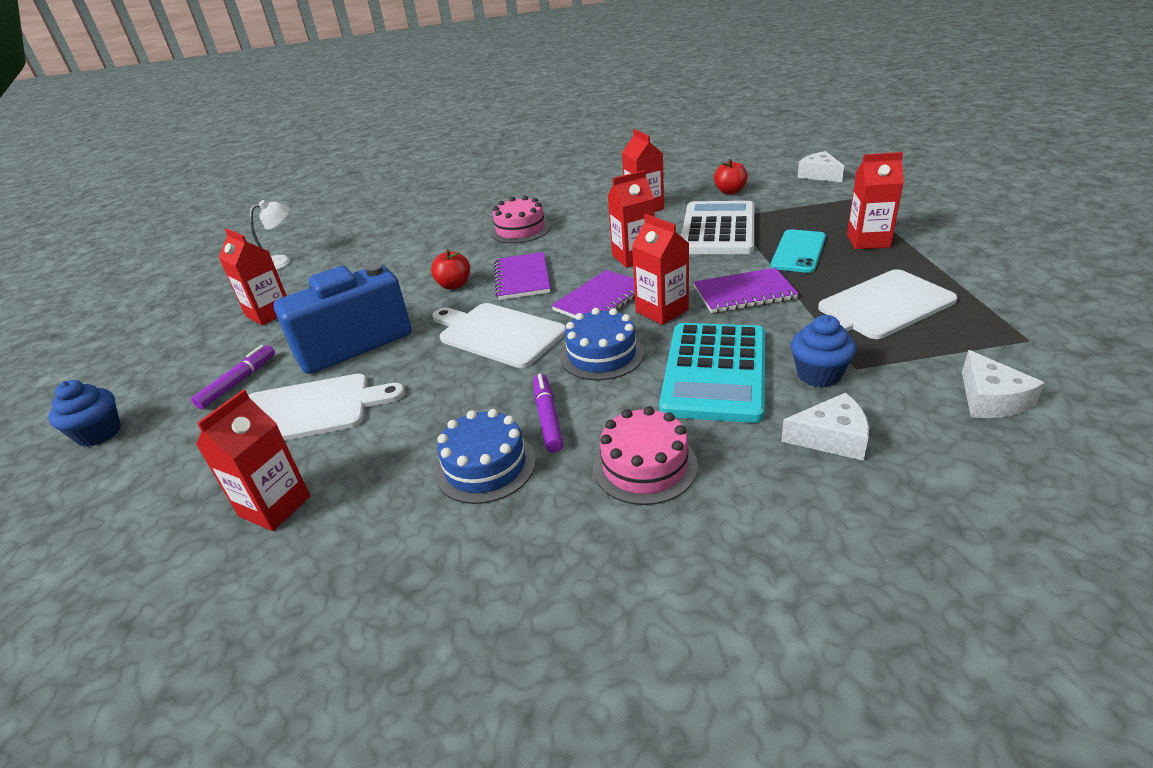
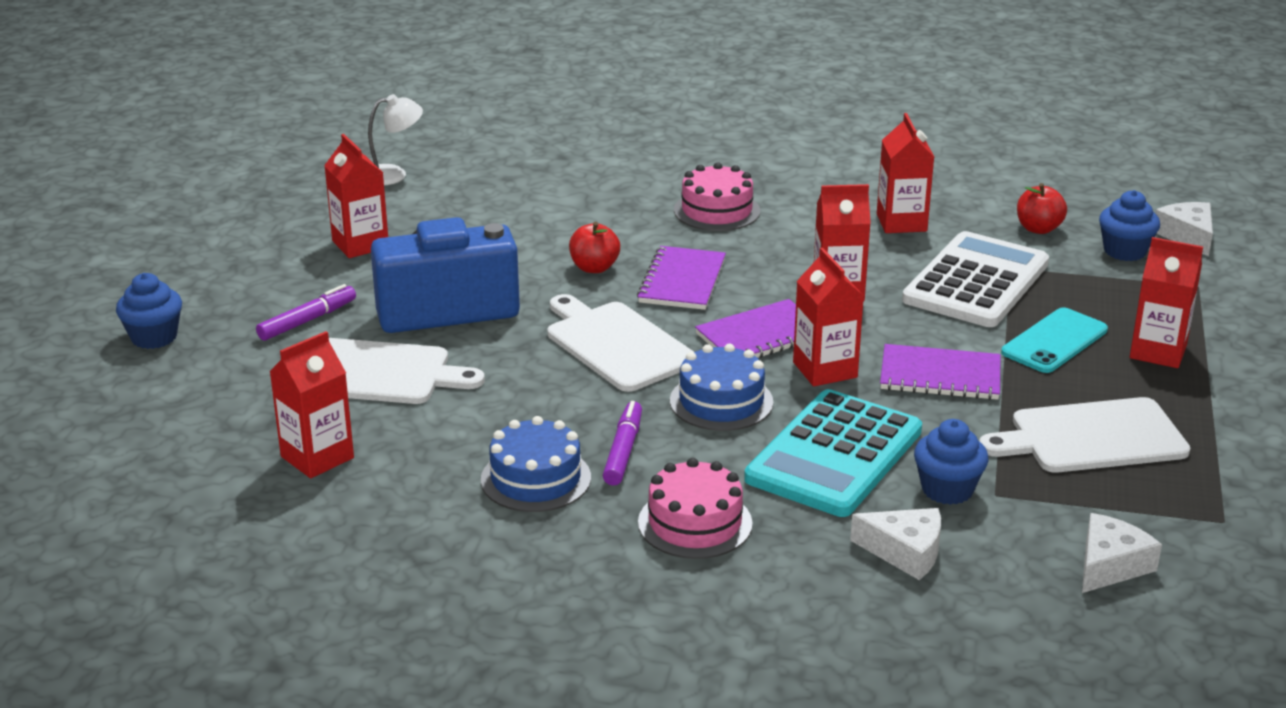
camera: 15 degrees right, 5 degrees down
white cheese [962,350,1045,418] -> white cheese turned 150 degrees counterclockwise [1082,513,1162,593]
none -> blue cupcake [1099,190,1160,261]

